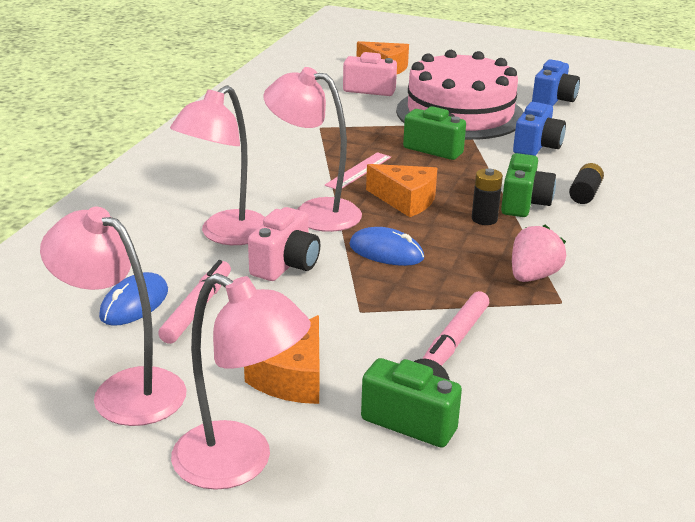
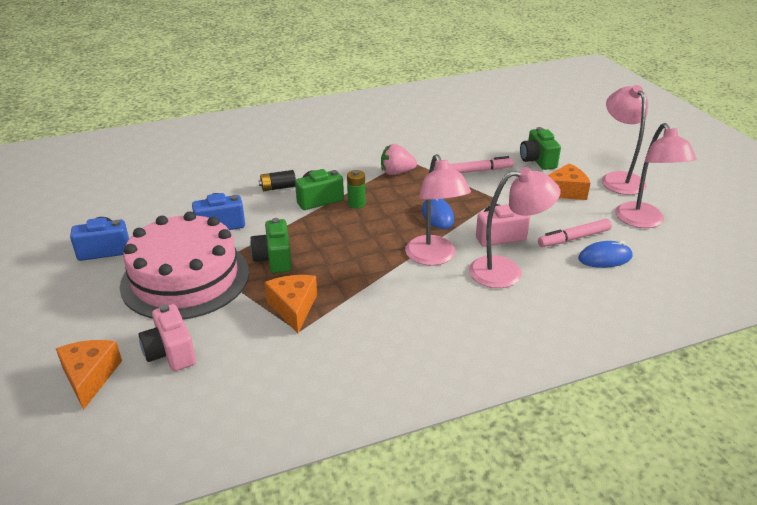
camera: 130 degrees left, 5 degrees up
pink ruler [324,152,391,189] -> none
orange cheese [366,164,437,217] -> orange cheese moved to [264,275,317,333]
black battery [472,168,503,225] -> green battery [347,170,365,209]

